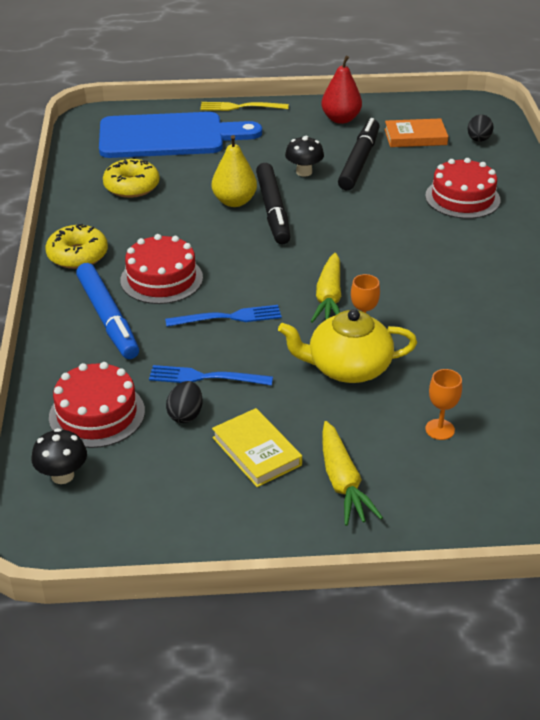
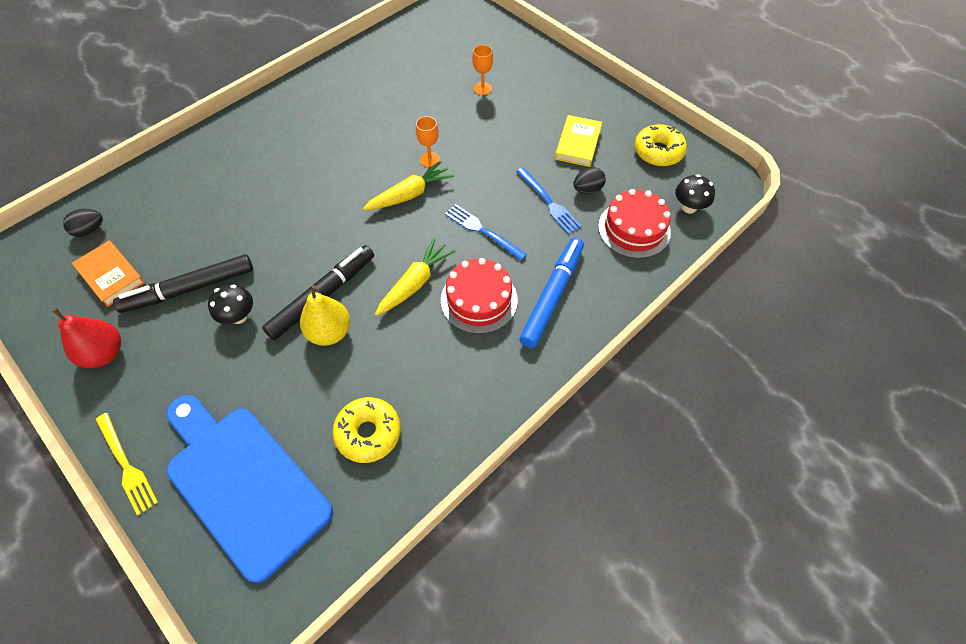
camera: 130 degrees left, 20 degrees up
yellow donut [45,224,108,269] -> yellow donut moved to [635,124,687,166]
yellow teapot [278,309,417,383] -> none
yellow carrot [322,421,383,526] -> yellow carrot moved to [375,238,455,316]
red cake [425,158,501,219] -> none

